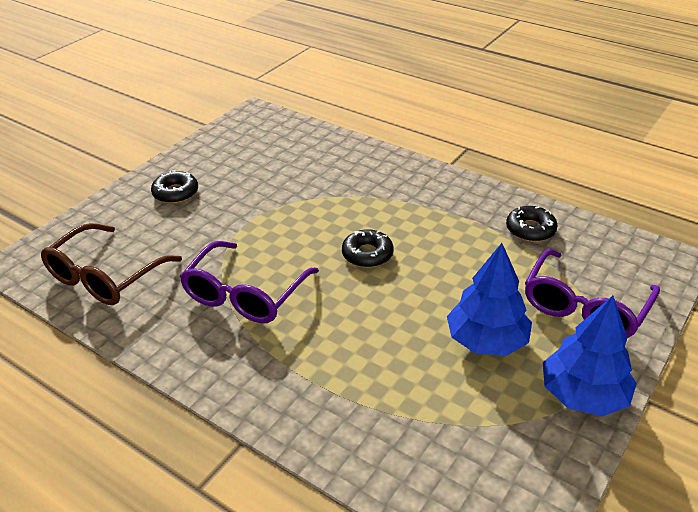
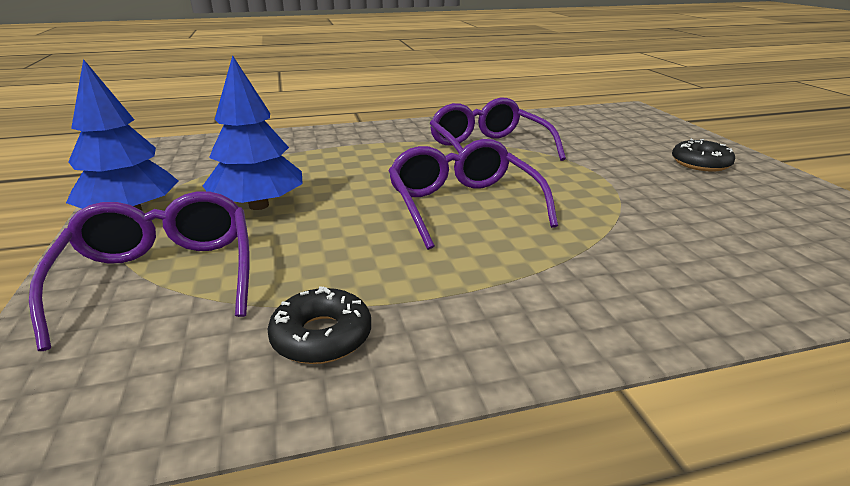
camera: 130 degrees right, 10 degrees down
brown glasses [41,223,182,305] -> none
black donut [342,229,394,268] -> purple glasses [388,139,558,250]

